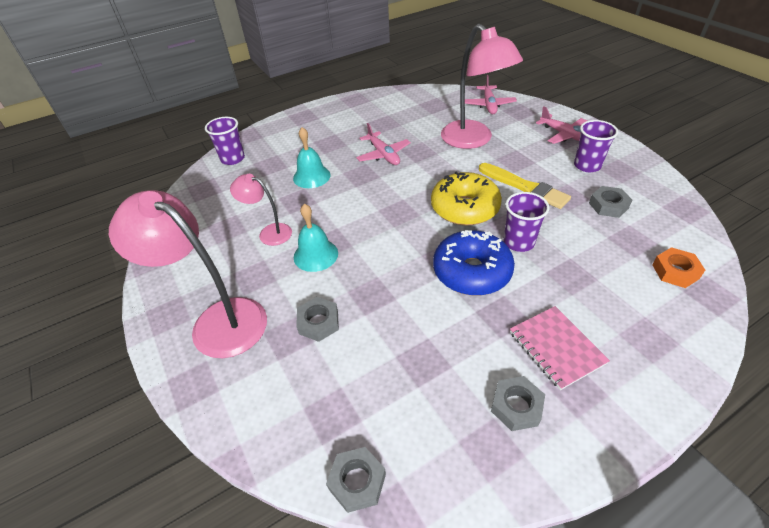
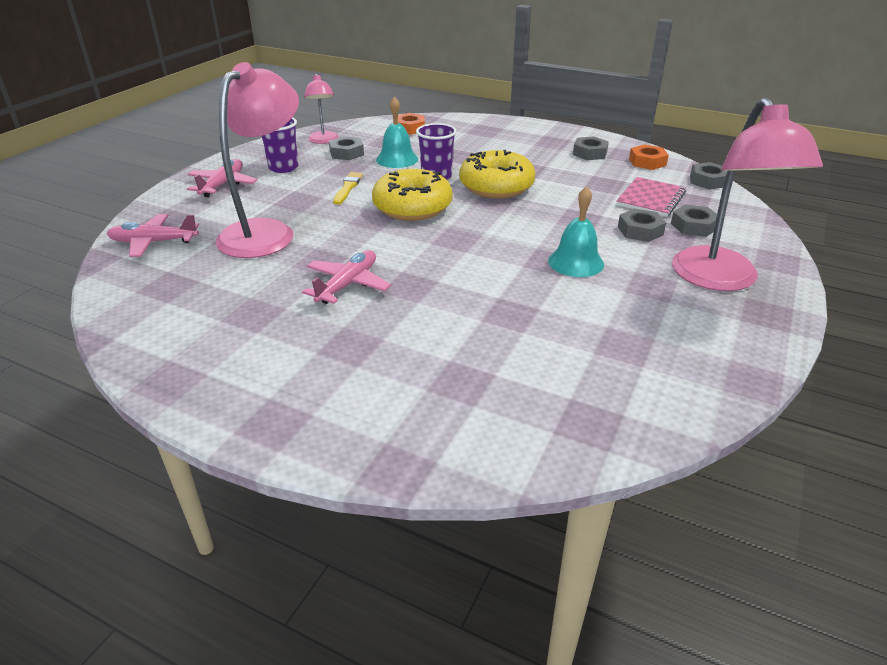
camera: 125 degrees left, 10 degrees down
purple cup [205,117,245,165] -> none
pink lamp [230,174,292,246] -> pink lamp moved to [304,73,339,144]
turquoise bell [293,127,331,188] -> turquoise bell moved to [376,96,418,168]
blue donut [433,230,515,296] -> yellow donut [459,150,536,198]
pink plane [465,75,517,114] -> pink plane turned 150 degrees counterclockwise [106,214,199,257]
yellow brush [479,163,571,209] -> yellow brush [333,172,363,205], size x0.61
pink notebook [510,306,610,390] -> pink notebook moved to [616,177,686,217]
none -> orange nut [629,144,669,170]
none -> grey nut [671,204,717,237]

